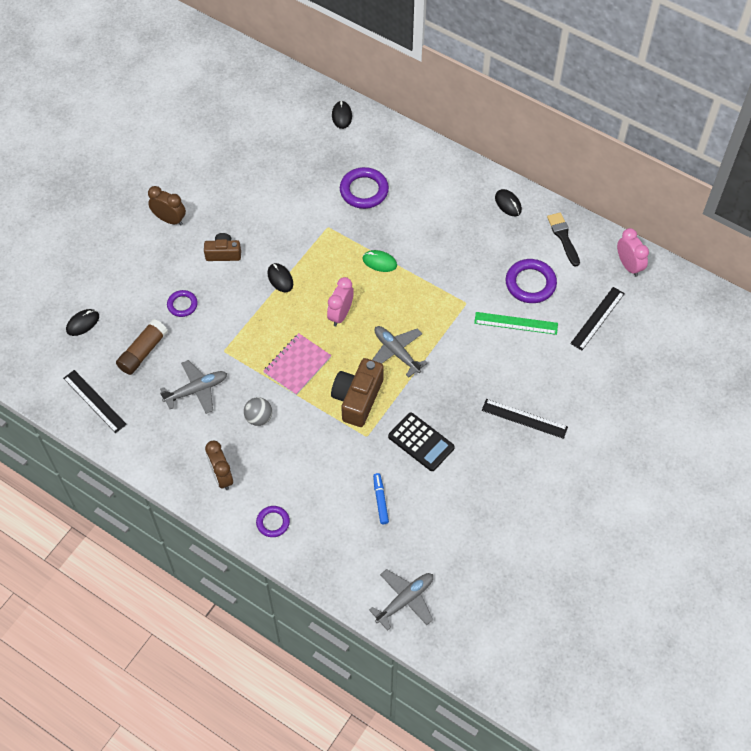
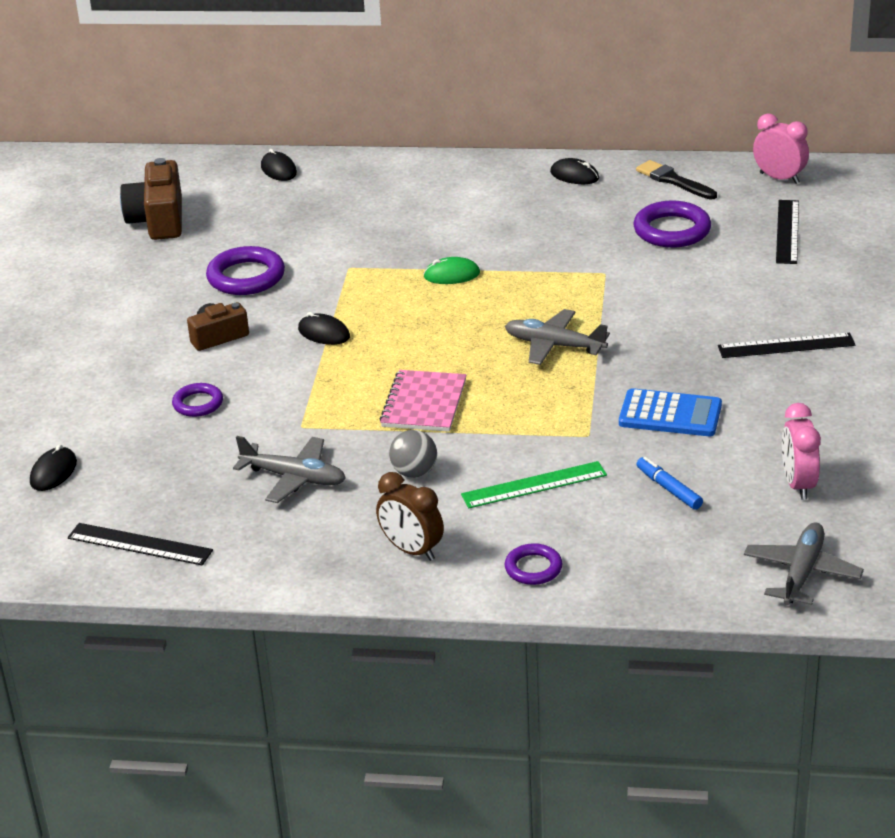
camera: 25 degrees left, 25 degrees down
brown glue stick [116,319,168,375] -> none
brown clock [148,186,186,225] -> none
grey plane [160,360,227,414] -> grey plane turned 75 degrees clockwise [233,436,346,503]
pink clock [327,277,354,326] -> pink clock moved to [782,403,821,500]
brown camera [331,358,384,427] -> brown camera moved to [120,158,182,240]
purple ring [340,167,389,209] -> purple ring moved to [206,246,285,295]
black calculator [388,412,455,471] -> blue calculator [619,388,722,436]
green ruler [474,312,558,335] -> green ruler moved to [461,461,607,508]

